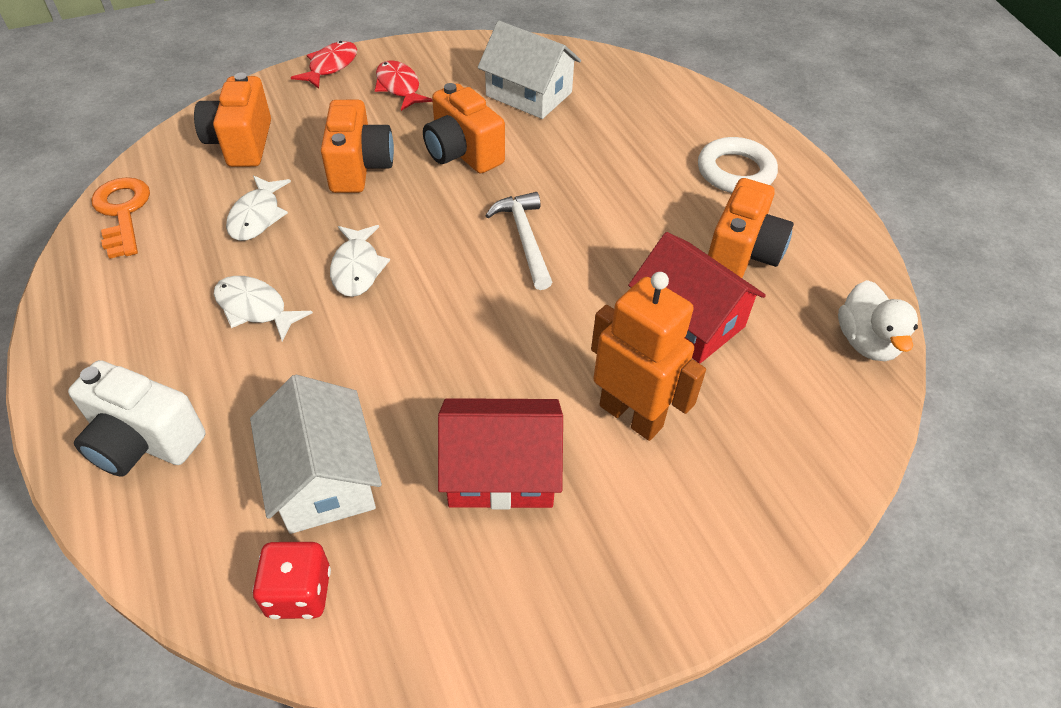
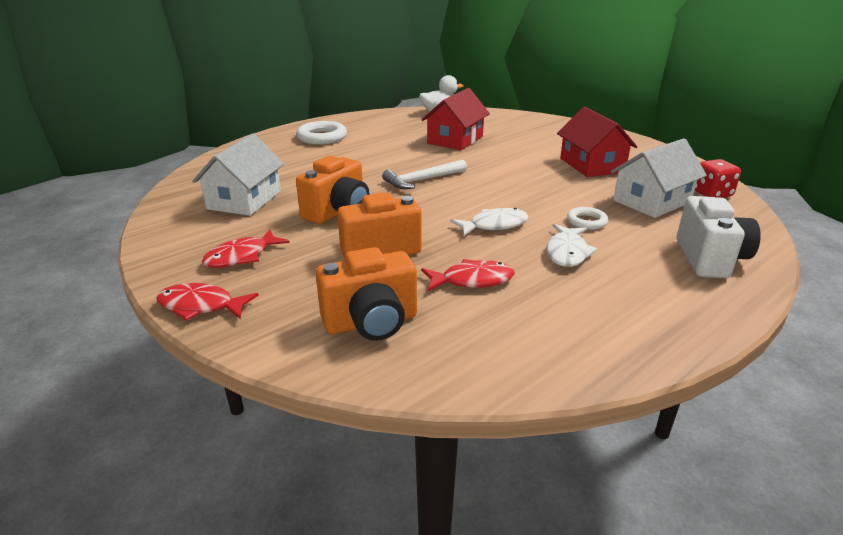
camera: 105 degrees left, 20 degrees down
orange key [91,177,150,259] -> none
white fish [226,175,291,241] -> red fish [421,259,515,292]
orange robot [591,272,706,441] -> none
orange camera [708,178,794,278] -> none
none -> white ring [567,207,608,230]

